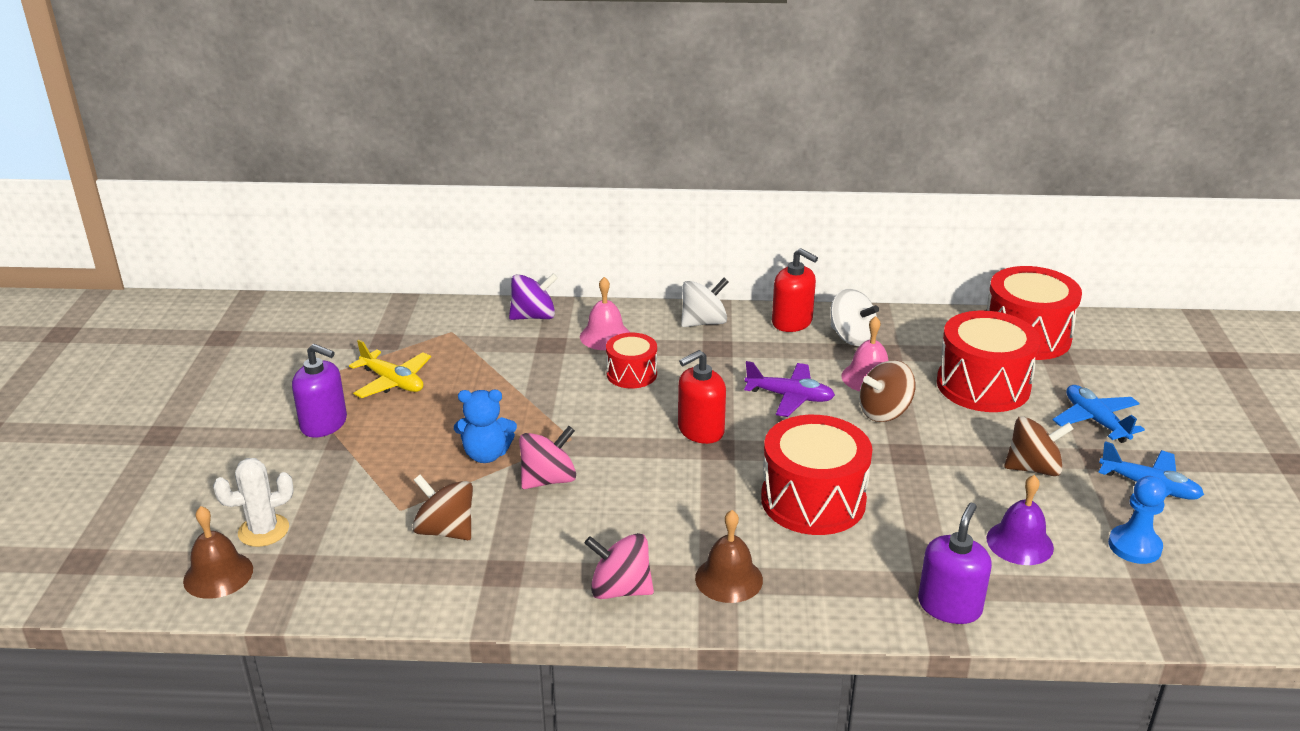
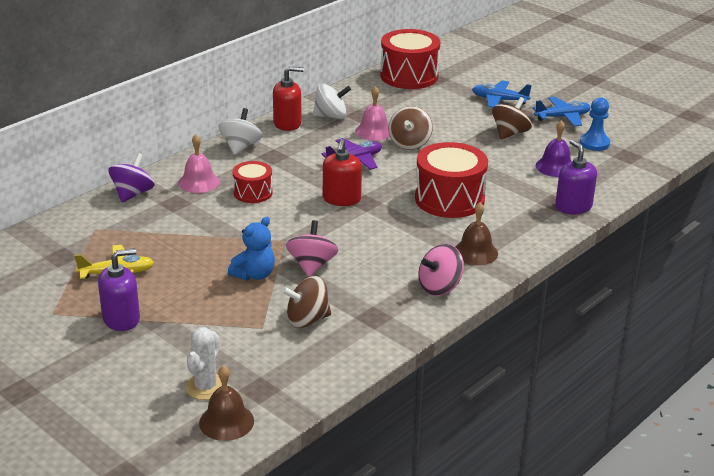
camera: 50 degrees left, 0 degrees up
red drum [937,311,1041,412] -> none

